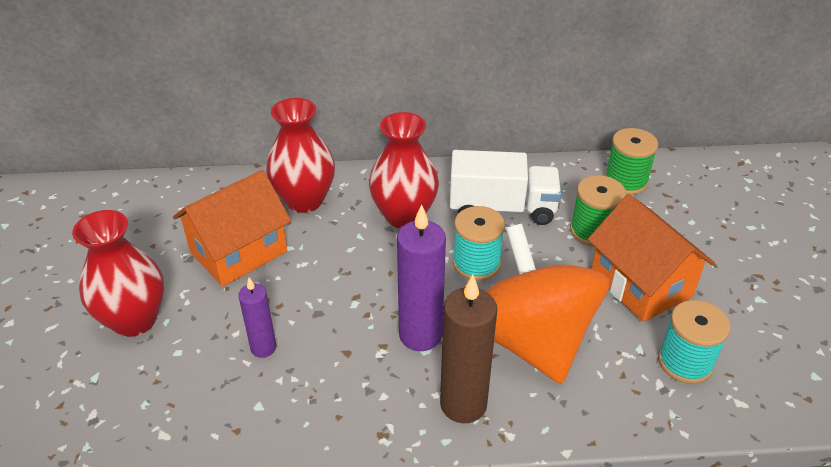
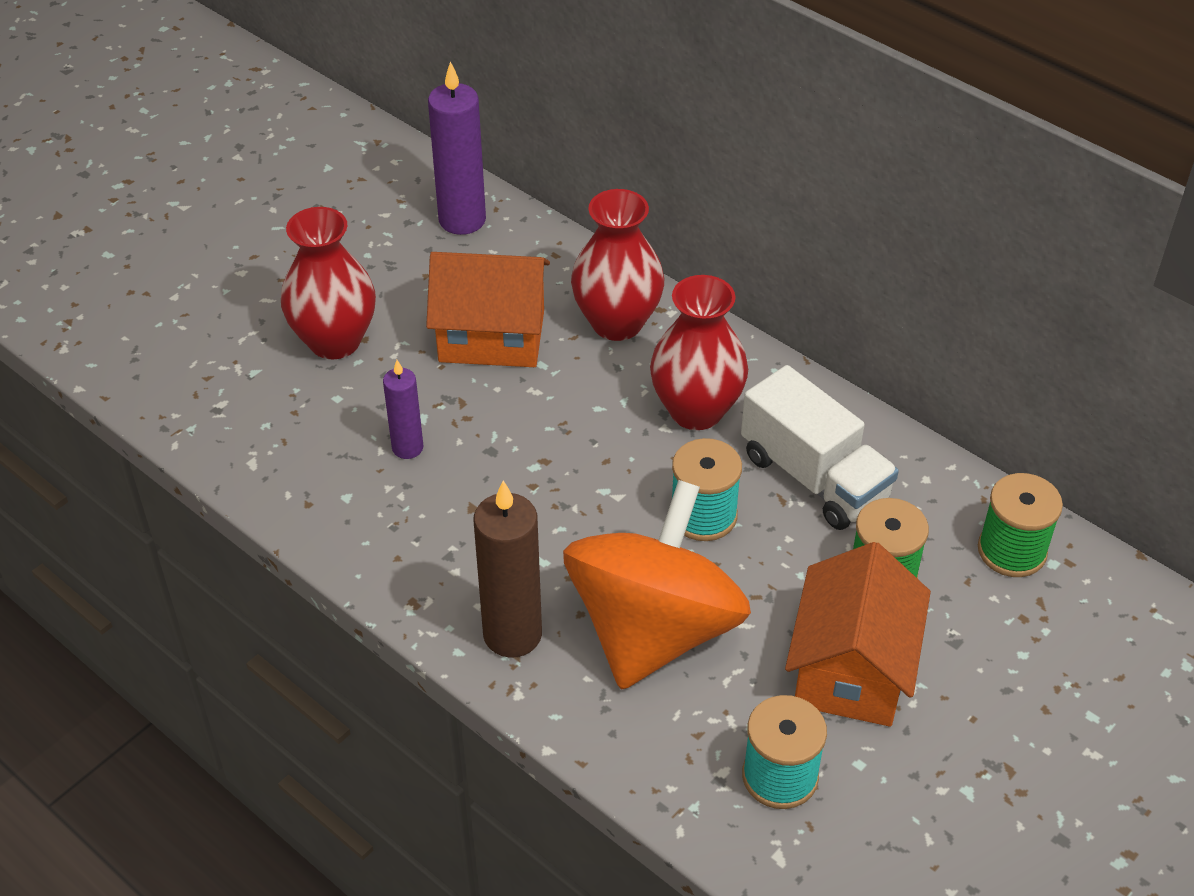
camera: 45 degrees right, 5 degrees up
purple candle [397,204,446,351] -> purple candle moved to [428,61,486,235]

